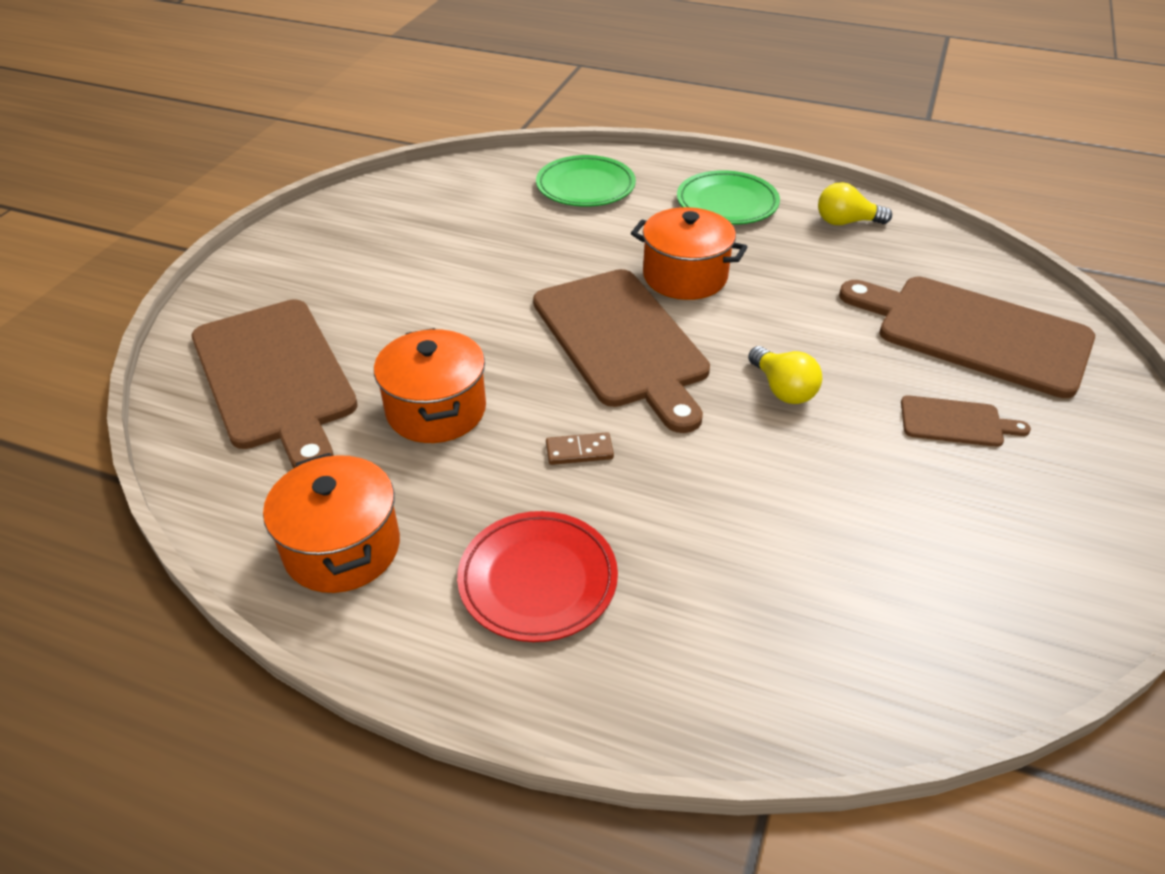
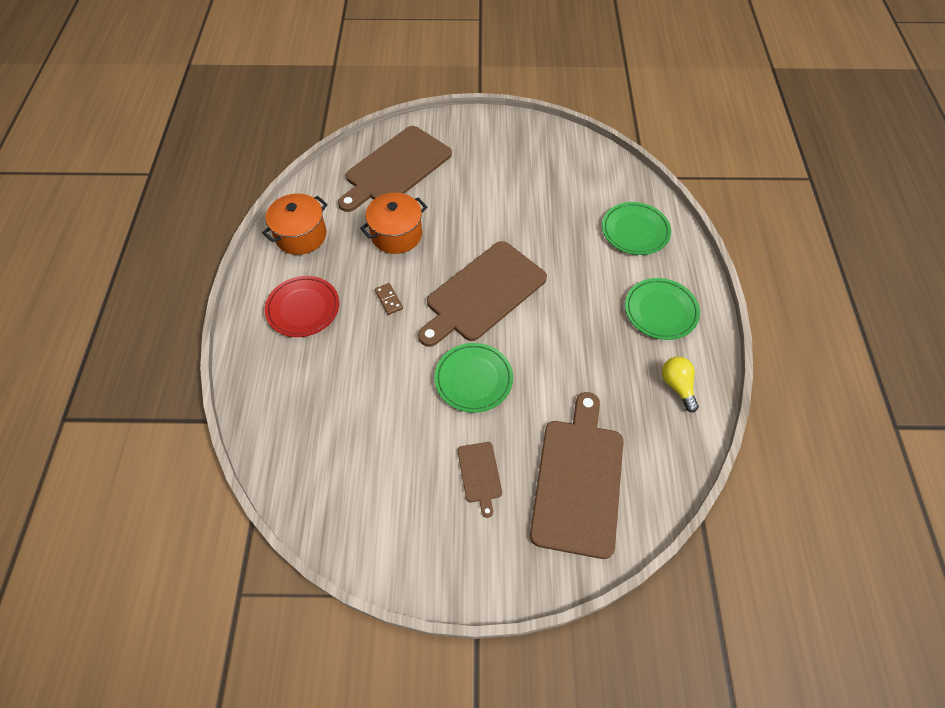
camera: 70 degrees right, 15 degrees up
orange pot [631,207,748,300] -> none
yellow light bulb [748,346,822,404] -> green plate [435,343,513,413]

